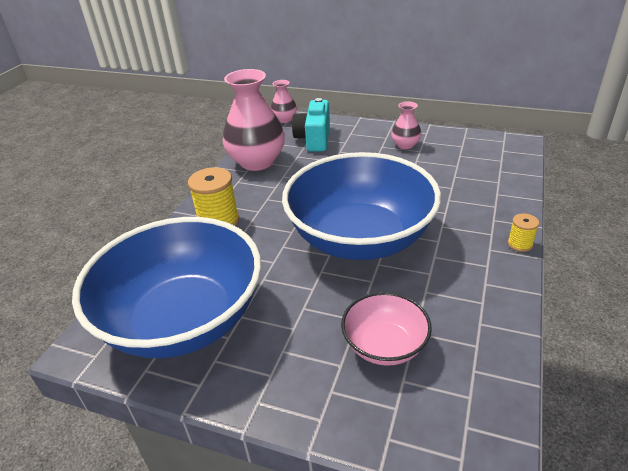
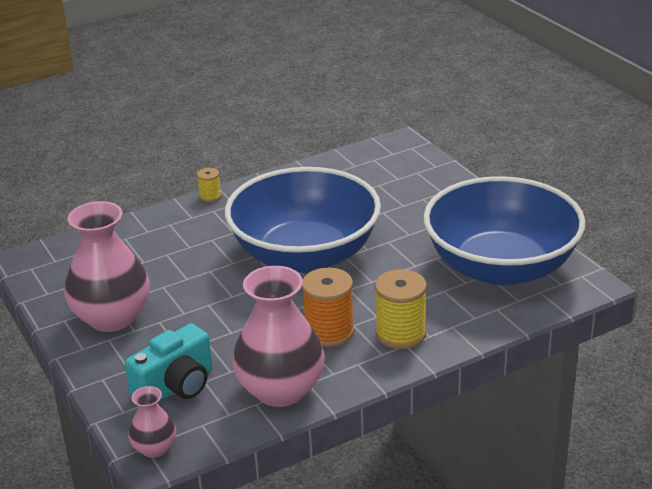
camera: 140 degrees left, 5 degrees down
pink bowl [341,292,432,366] -> none
pink vase [391,101,421,149] -> pink vase [64,201,150,332], size x2.03
none -> orange spool [302,267,354,347]

